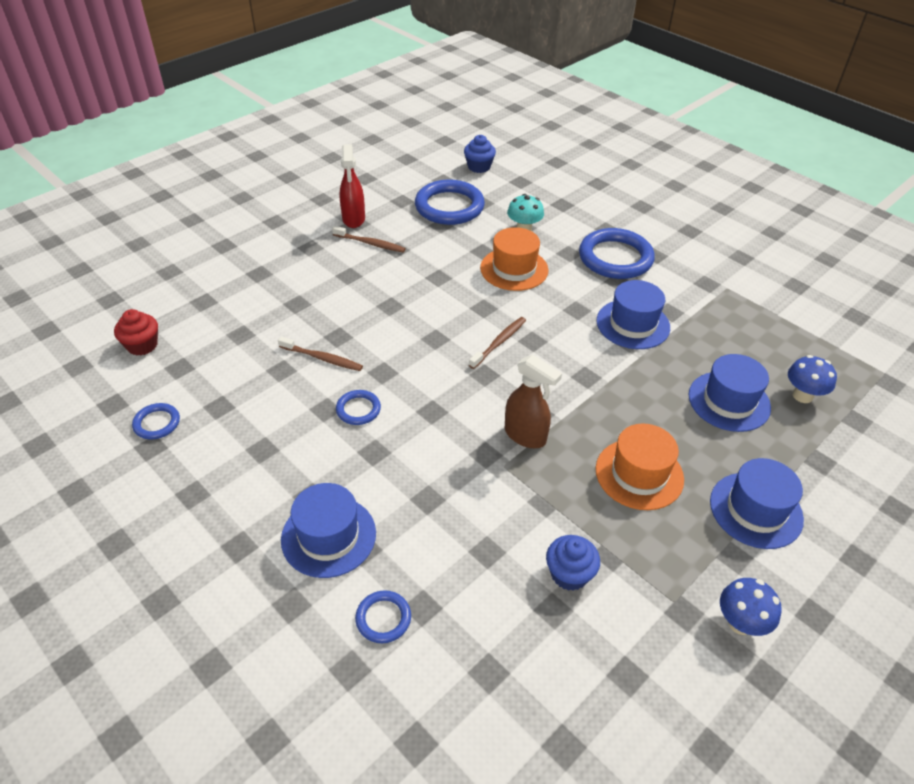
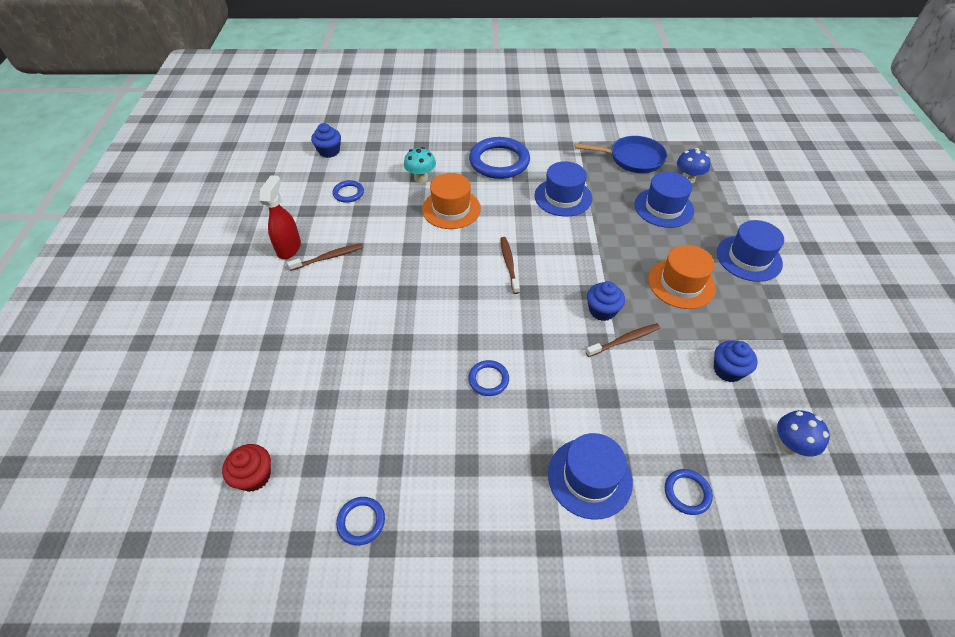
camera: 45 degrees left, 5 degrees up
brown toothbrush [278,336,363,371] -> brown toothbrush moved to [586,323,660,357]
red spray bottle [339,144,365,228] -> red spray bottle turned 120 degrees counterclockwise [259,175,301,259]
blue ring [415,180,485,225] -> blue ring [332,180,364,203], size x0.49
brown spray bottle [505,355,562,448] -> blue cupcake [587,281,625,321]
blue mushroom [720,578,782,636] -> blue mushroom moved to [777,410,830,457]
none -> blue pan [575,136,667,173]

